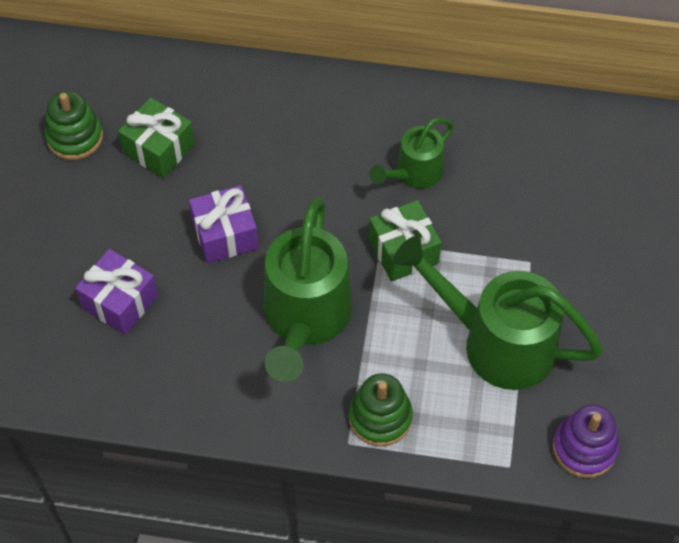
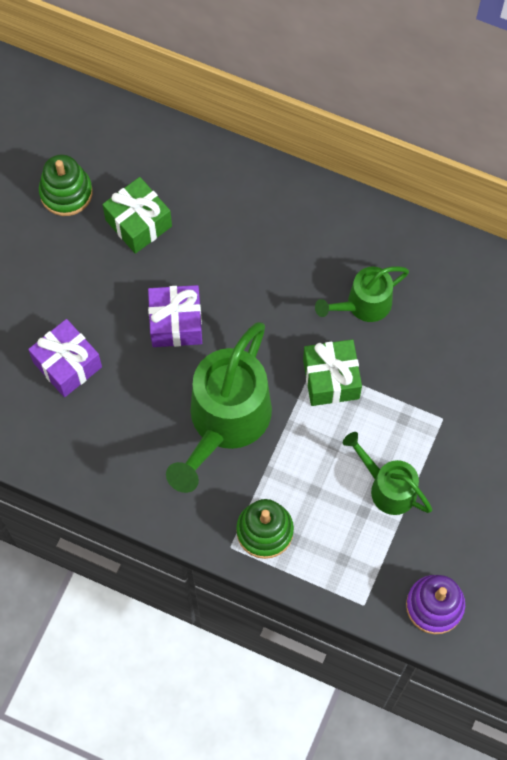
camera: 15 degrees right, 10 degrees up
green watering can [393,236,603,390] -> green watering can [343,432,432,515], size x0.56

